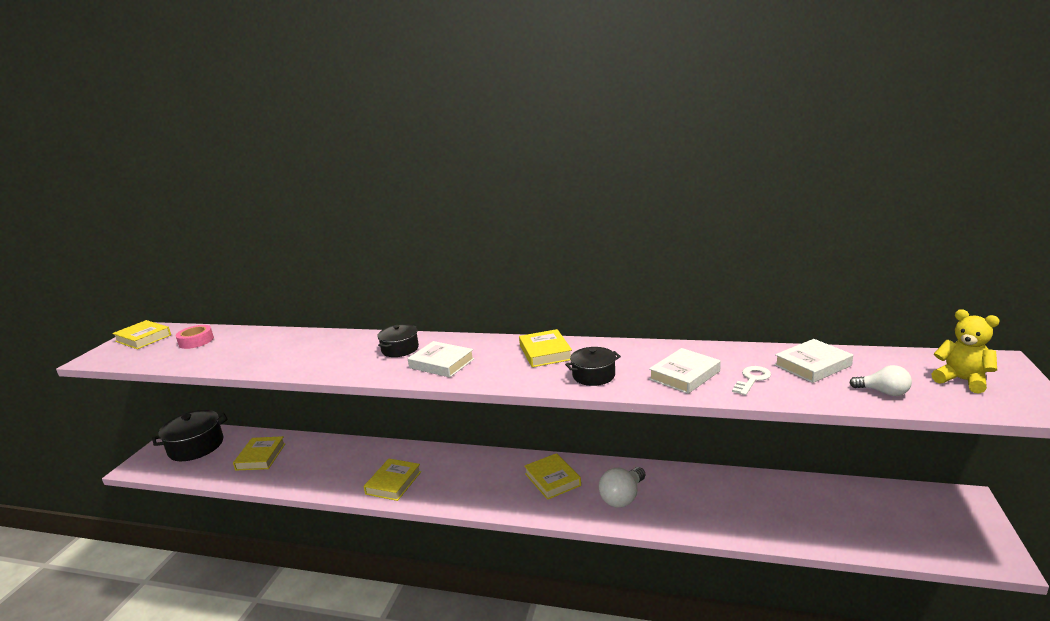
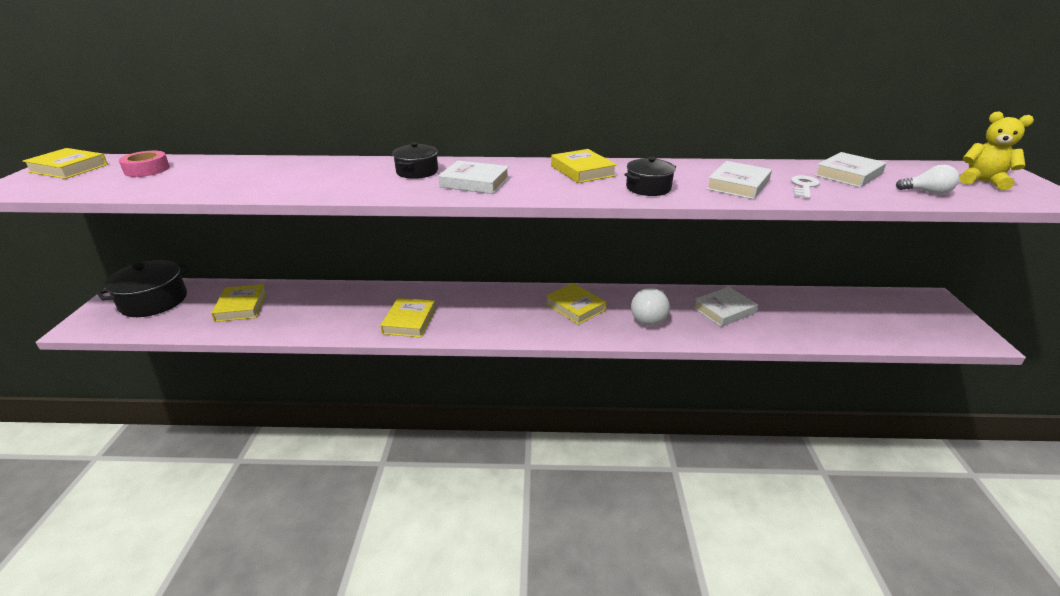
camera: 15 degrees left, 10 degrees up
none -> white book [693,287,758,327]

